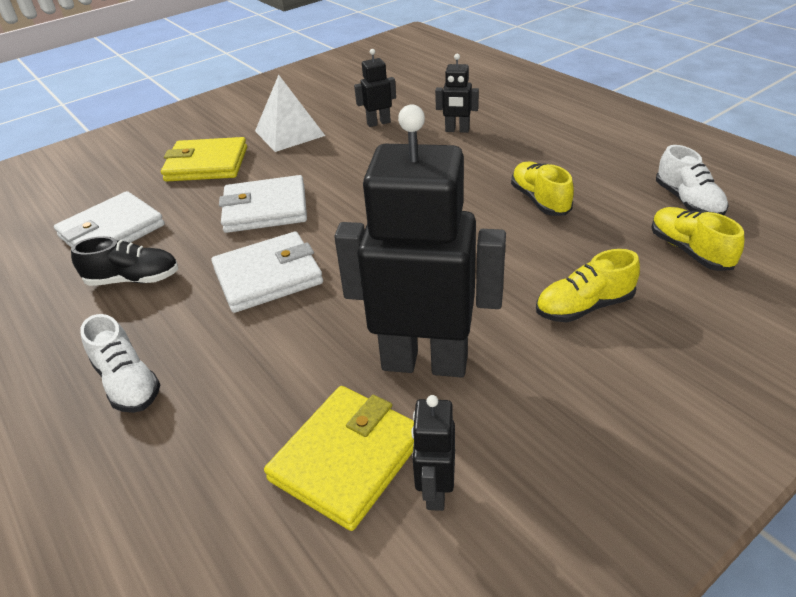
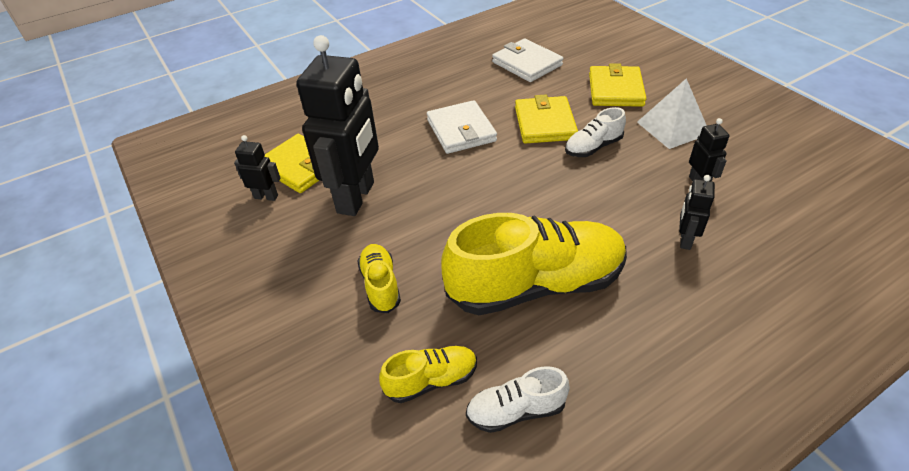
camera: 95 degrees right, 5 degrees up
black shoe [71,236,178,286] -> none
white shoe [80,314,160,413] -> white shoe moved to [565,107,626,157]
white wallet [219,175,307,233] -> yellow wallet [515,94,578,144]
yellow shoe [511,161,574,216] -> yellow shoe [441,213,627,315], size x2.13

